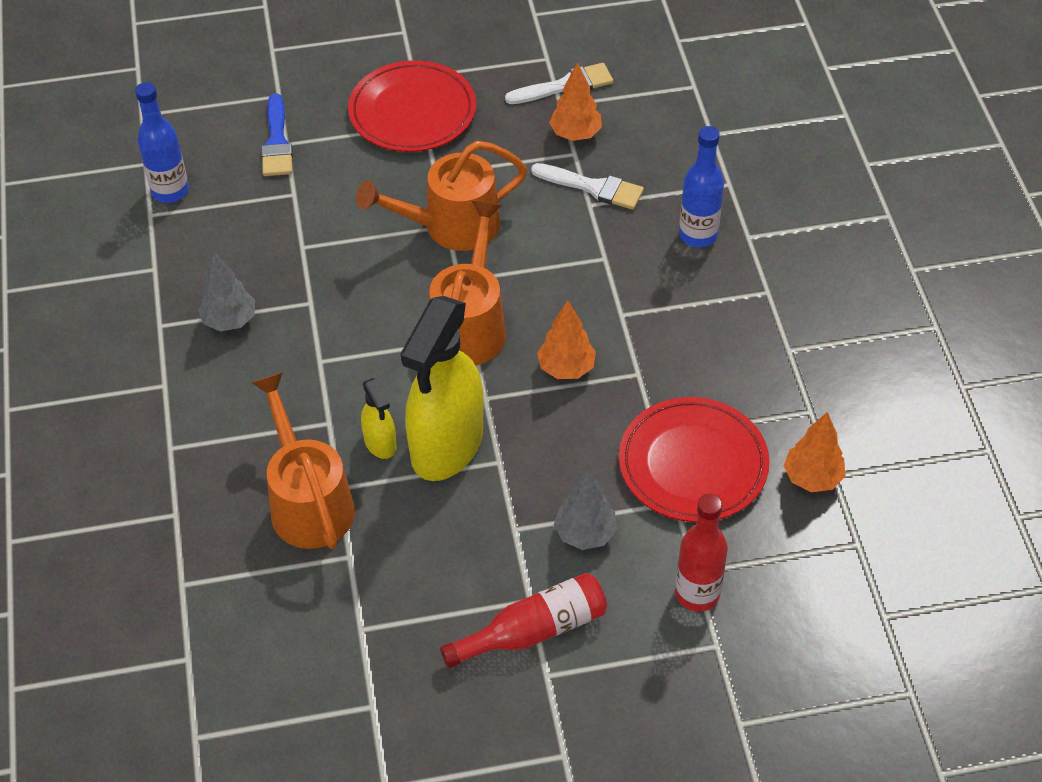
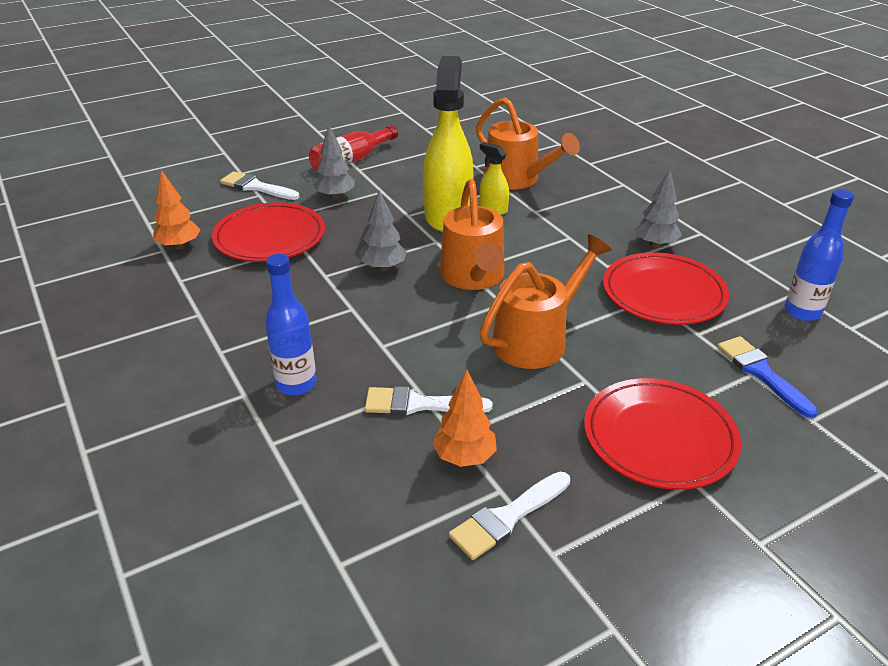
camera: 160 degrees right, 15 degrees down
orange tree [537,300,596,379] -> grey tree [359,190,407,271]
red bottle [675,494,728,612] -> white brush [220,171,300,200]
none -> red plate [603,252,729,325]

